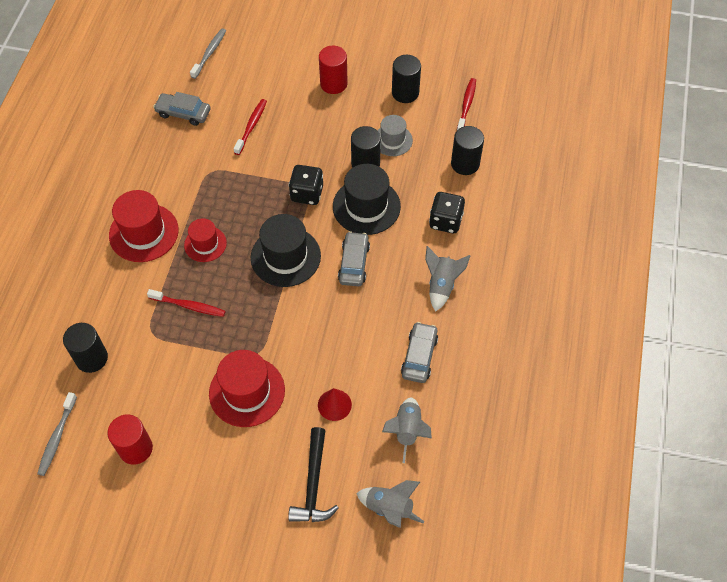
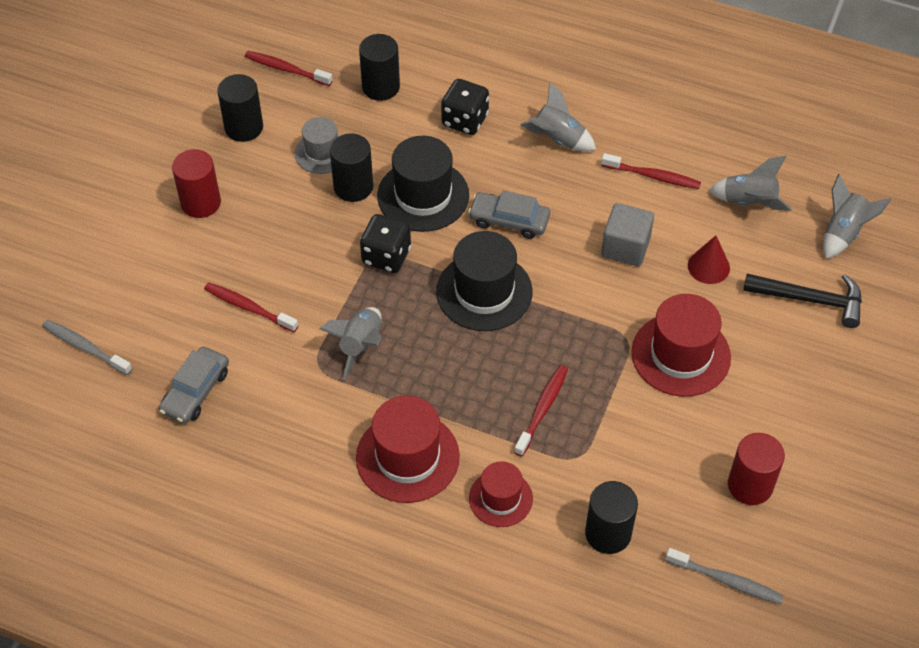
camera: 80 degrees left, 5 degrees down
red hat [184,218,227,262] -> red hat moved to [469,461,533,527]
grey car [401,322,438,383] -> red toothbrush [601,153,701,189]
none -> grey rocket [320,307,382,380]
none -> grey cube [601,203,654,266]

